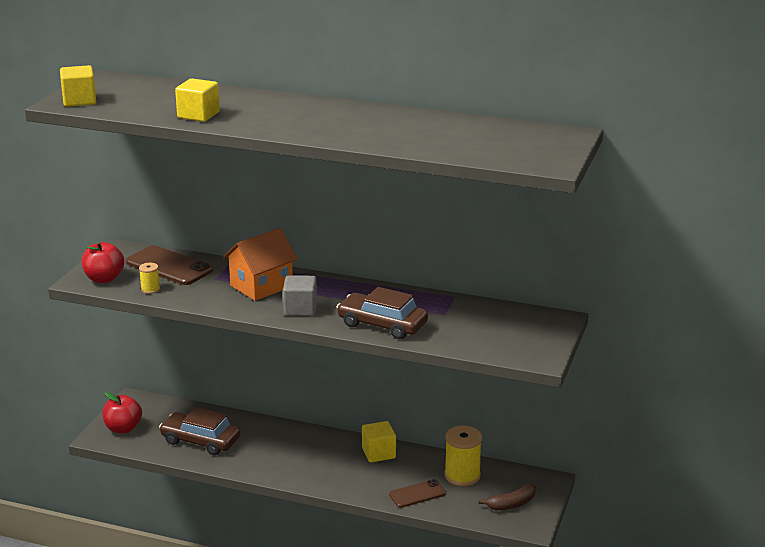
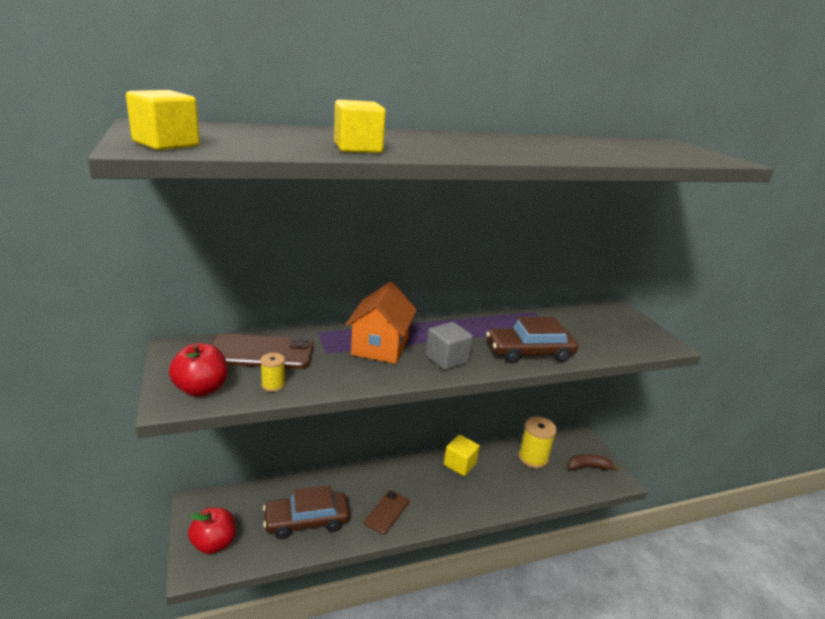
camera: 40 degrees left, 0 degrees up
brown phone [389,479,446,508] -> brown phone moved to [364,490,409,534]
brown banana [479,483,536,510] -> brown banana turned 120 degrees counterclockwise [567,454,619,471]

